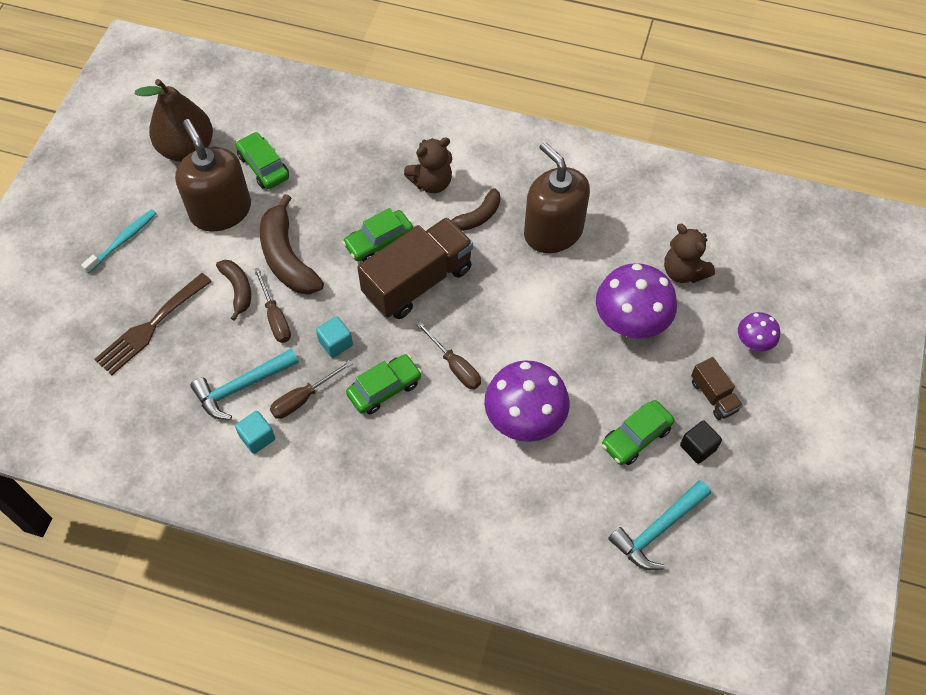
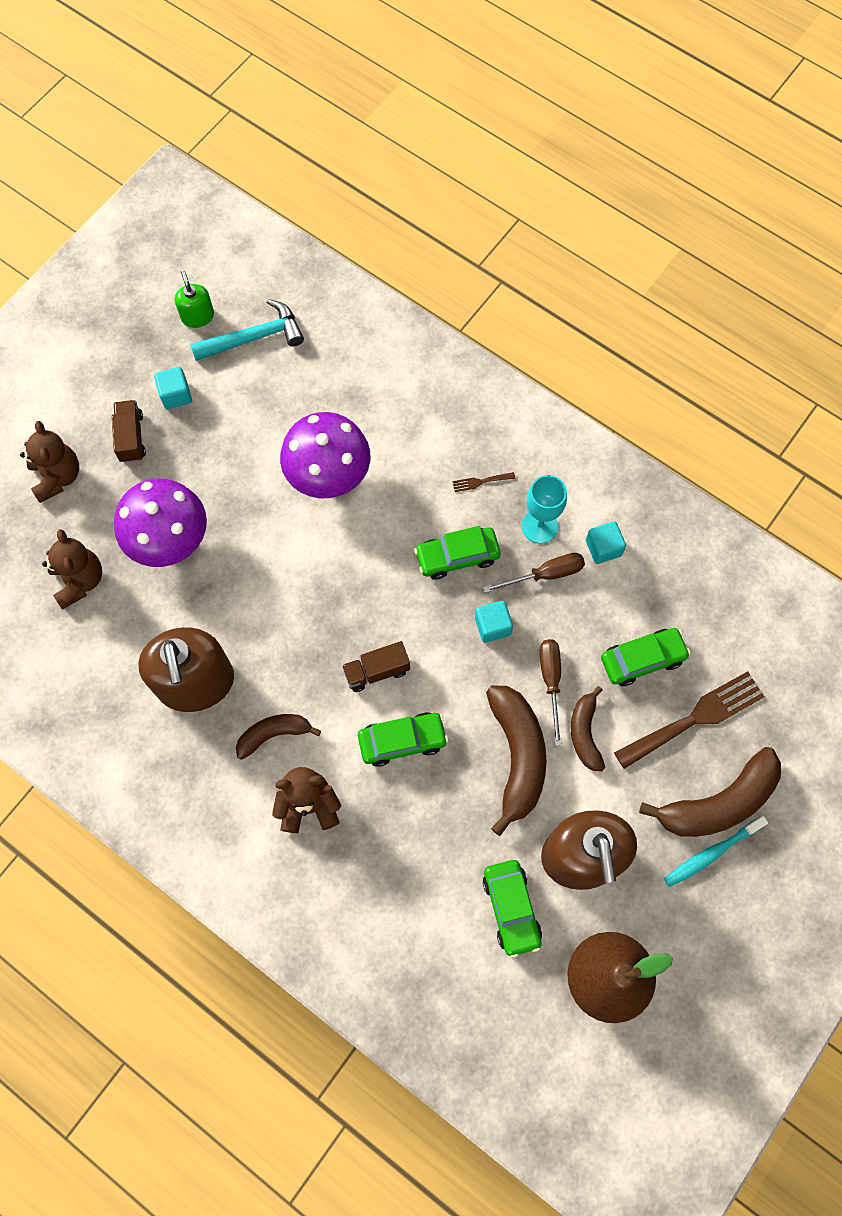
camera: 160 degrees left, 10 degrees up
turquoise hammer [190,348,299,420] -> none
brown truck [357,217,473,319] -> brown truck [342,641,410,692], size x0.48
brown screwdriver [416,321,481,389] -> none
green car [602,400,674,465] -> green car moved to [601,628,691,686]
black cube [680,421,722,464] -> turquoise cube [154,367,192,409]
purple mushroom [738,312,780,351] -> brown teddy bear [20,421,79,503]
none -> green soap dispenser [175,270,214,328]
none -> brown fork [452,472,515,492]
none -> turquoise goblet [522,475,567,544]
none -> brown banana [639,747,781,837]

